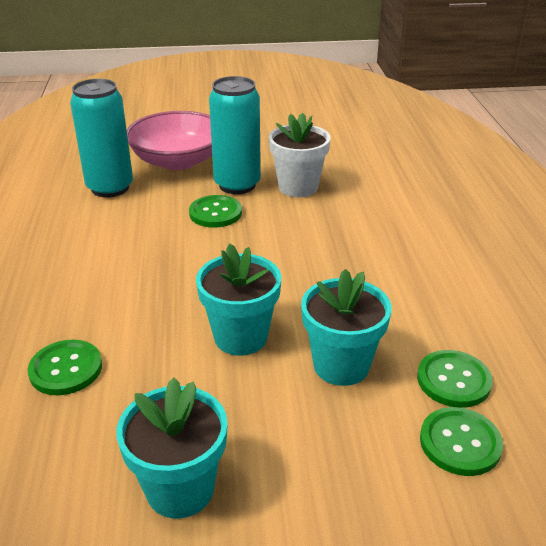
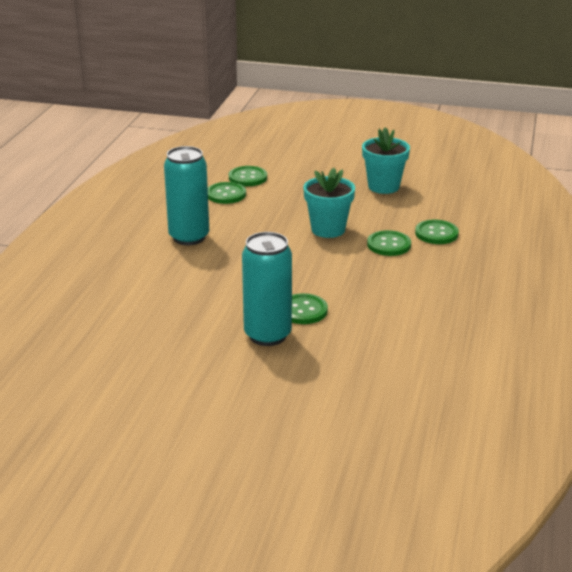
camera: 160 degrees left, 5 degrees down
turquoise can [70,79,133,197] -> turquoise can moved to [164,146,209,245]
pink bowl [127,111,212,170] -> none
white flower pot [269,113,331,197] -> none
turquoise flower pot [301,269,392,386] -> none
none -> green button [367,230,411,256]

